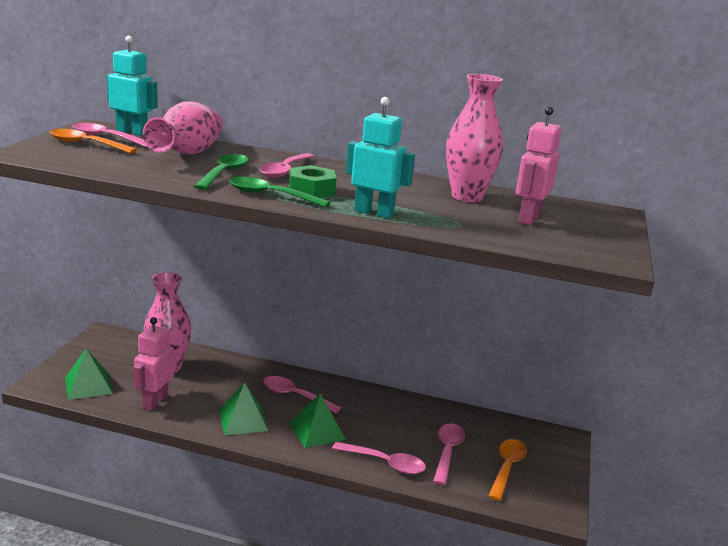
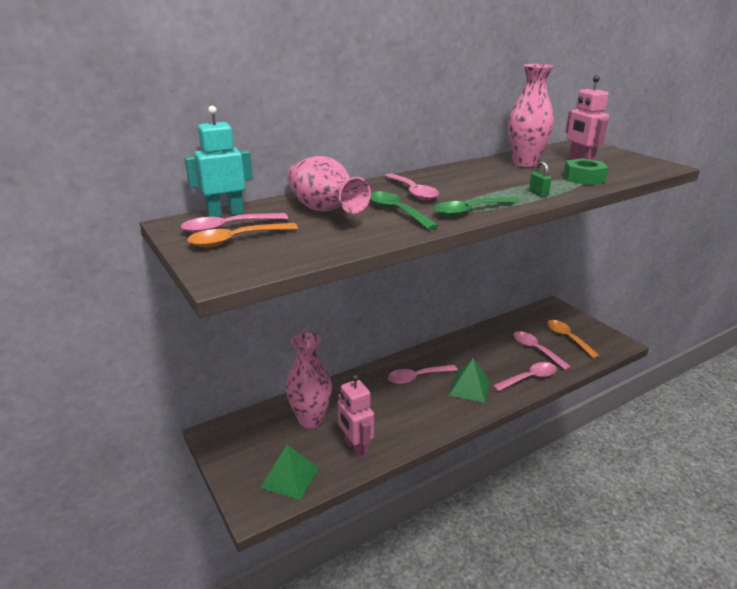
camera: 45 degrees left, 5 degrees up
green pyramid [219,382,268,435] -> none
green nut [289,165,337,198] -> green nut moved to [563,158,608,185]
turquoise robot [346,97,415,219] -> green padlock [529,161,552,197]

